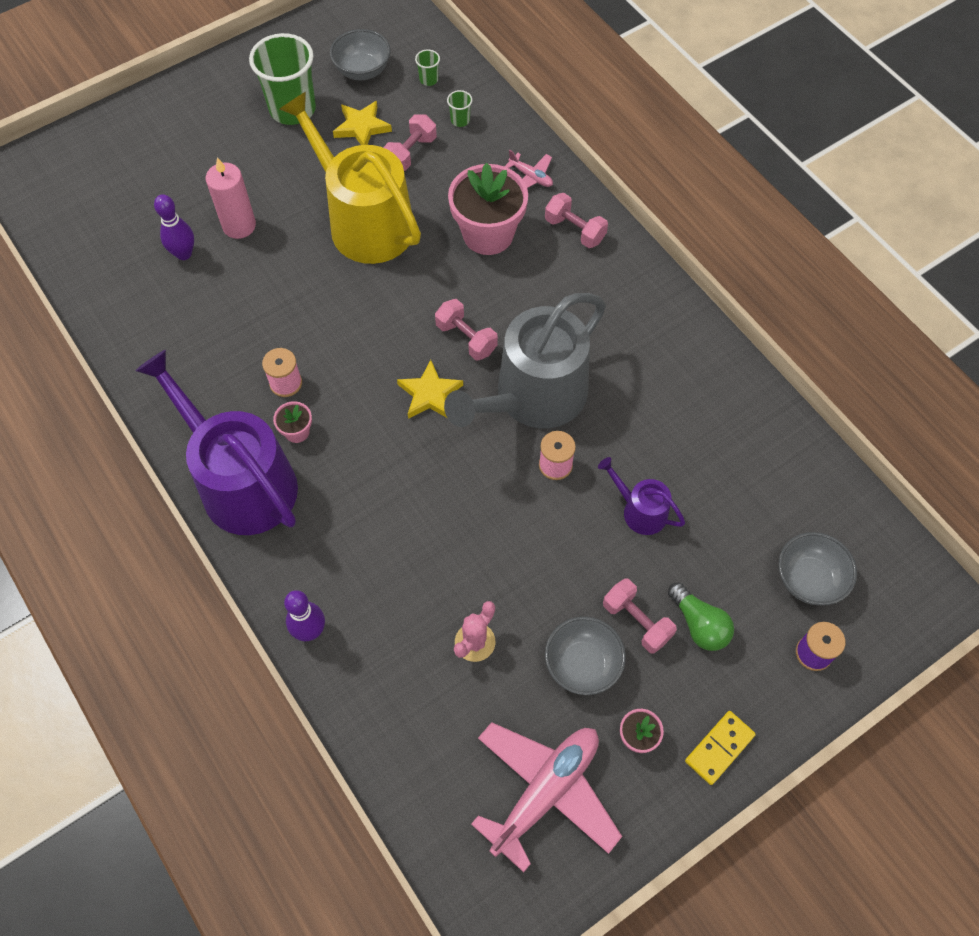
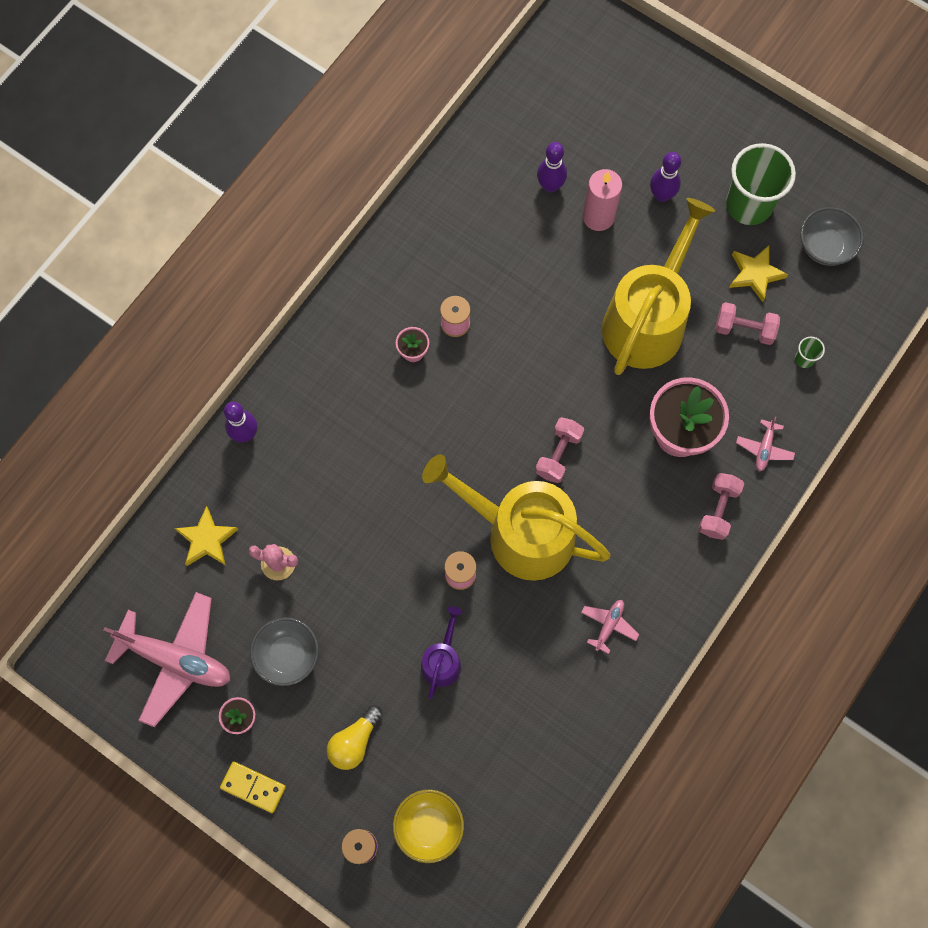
camera: 70 degrees right, 10 degrees up
purple watering can [135,350,298,535] -> none
yellow star [397,360,463,419] -> yellow star moved to [175,506,238,566]
green cup [415,49,440,86] -> none
grey watering can [444,293,606,428] -> yellow watering can [422,454,611,581]
pink dumbbell [603,579,677,654] -> none
green light bulb [668,582,734,651] -> yellow light bulb [327,705,383,770]
grey bowl [779,532,857,606] -> yellow bowl [393,790,464,863]
none -> pink plane [581,600,639,654]
none -> purple bowling pin [650,152,681,202]

